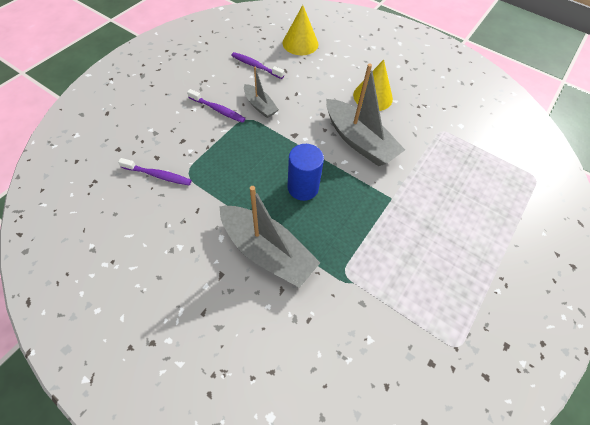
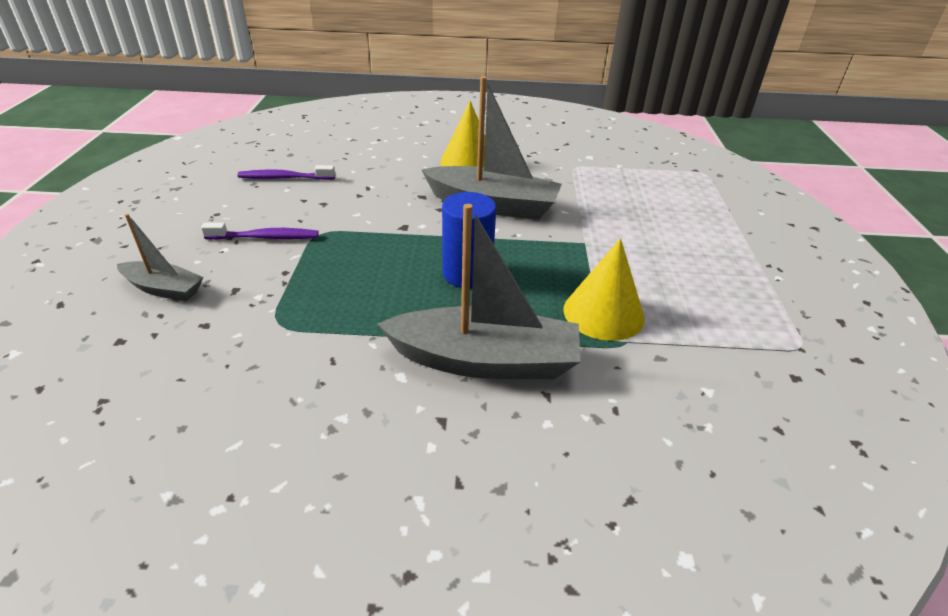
camera: 30 degrees left, 20 degrees down
purple toothbrush [118,158,192,185] -> none
grey boat [244,67,279,118] -> grey boat moved to [117,214,203,301]
yellow cone [283,5,318,55] -> yellow cone moved to [564,238,645,341]

